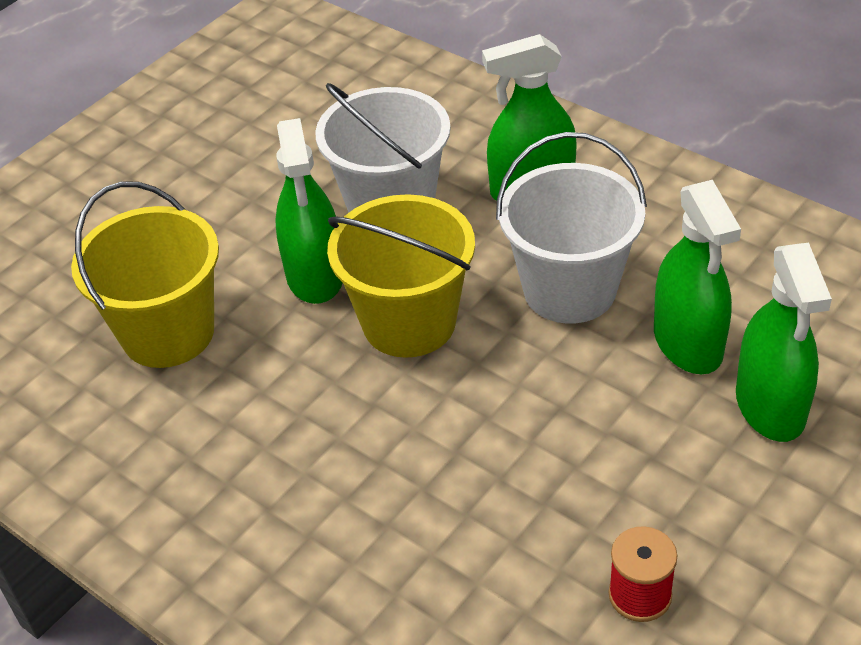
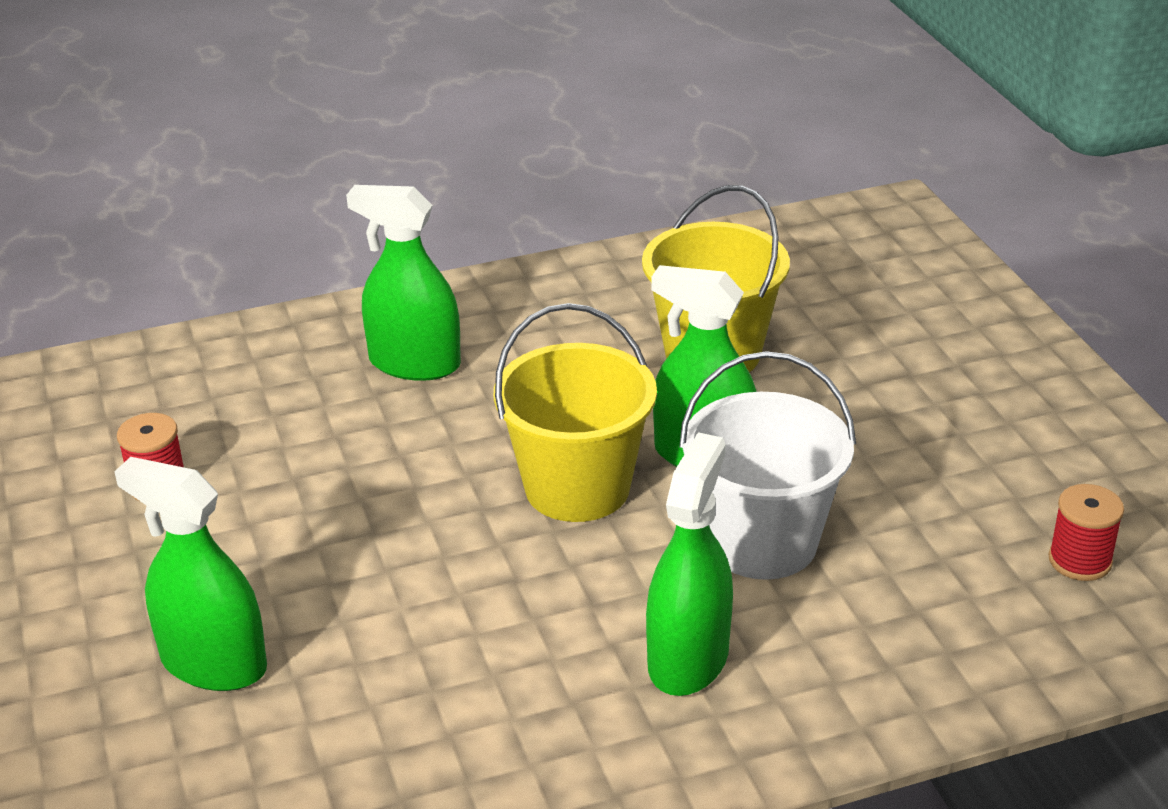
camera: 120 degrees right, 10 degrees down
white bucket [496,132,647,324] -> none
green spray bottle [654,180,741,374] -> green spray bottle moved to [346,185,461,381]
none -> red spool [1048,484,1124,581]

